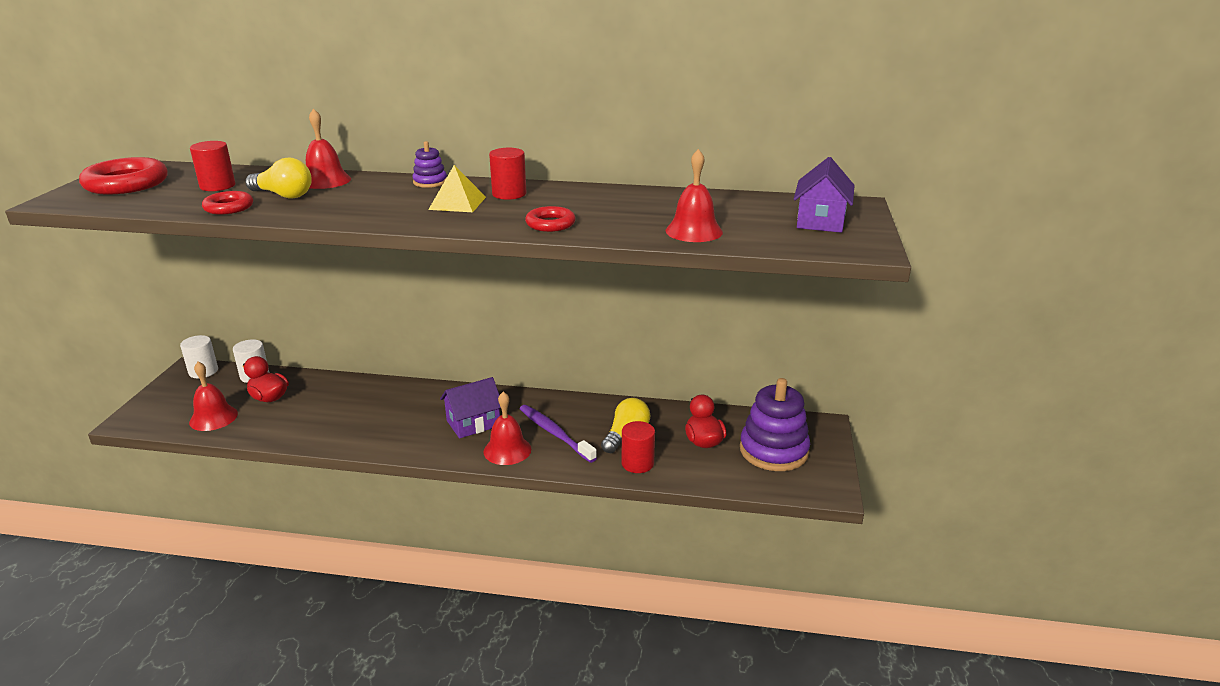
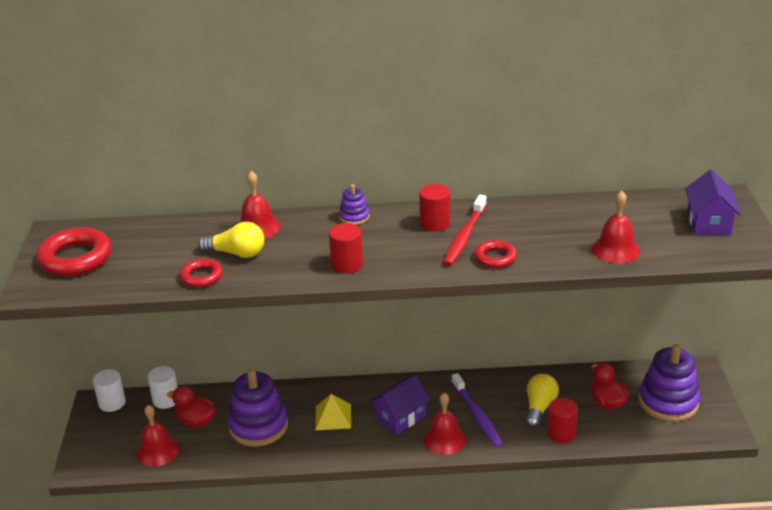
camera: 10 degrees left, 5 degrees up
red cylinder [190,141,235,191] -> red cylinder moved to [329,223,363,273]
yellow pyramid [428,165,486,212] -> yellow pyramid moved to [315,394,351,430]
purple toothbrush [520,405,597,463] -> purple toothbrush turned 150 degrees counterclockwise [451,373,503,448]
none -> purple stacking toy [228,369,288,447]
none -> red toothbrush [443,195,487,266]

